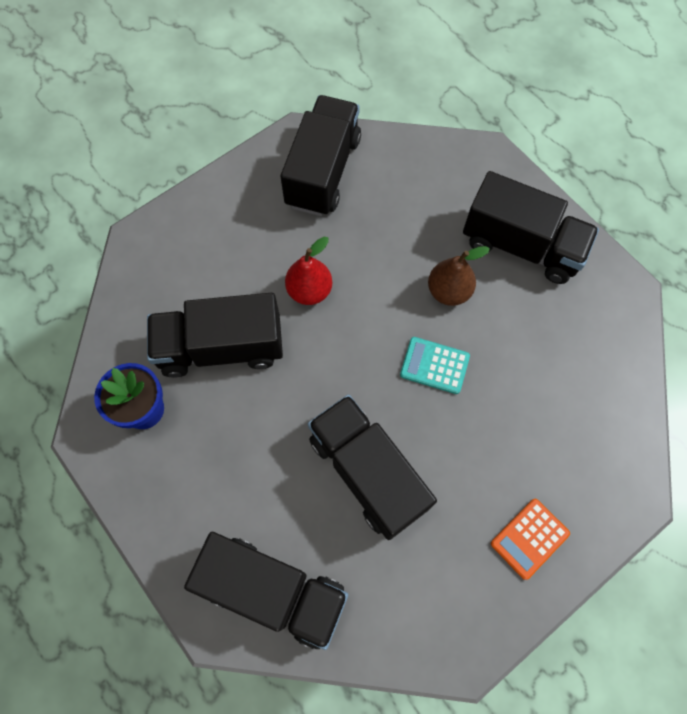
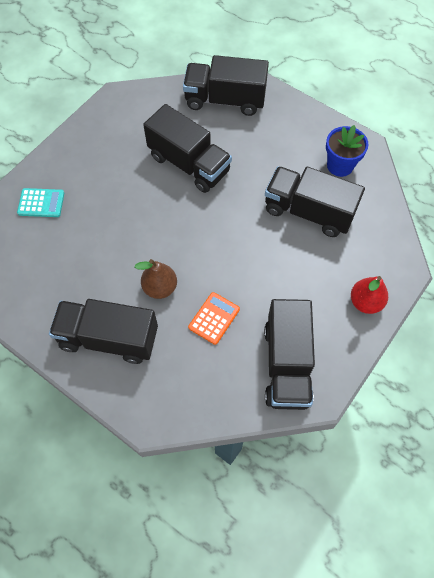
camera: 165 degrees right, 5 degrees down
black truck [147,293,283,378] -> black truck turned 135 degrees counterclockwise [265,166,365,237]
red pear [285,237,332,305] -> red pear moved to [351,276,388,314]
turquoise calculator [400,337,470,394] -> turquoise calculator moved to [17,188,64,217]
orange calculator [491,499,570,580] -> orange calculator moved to [188,292,240,345]

